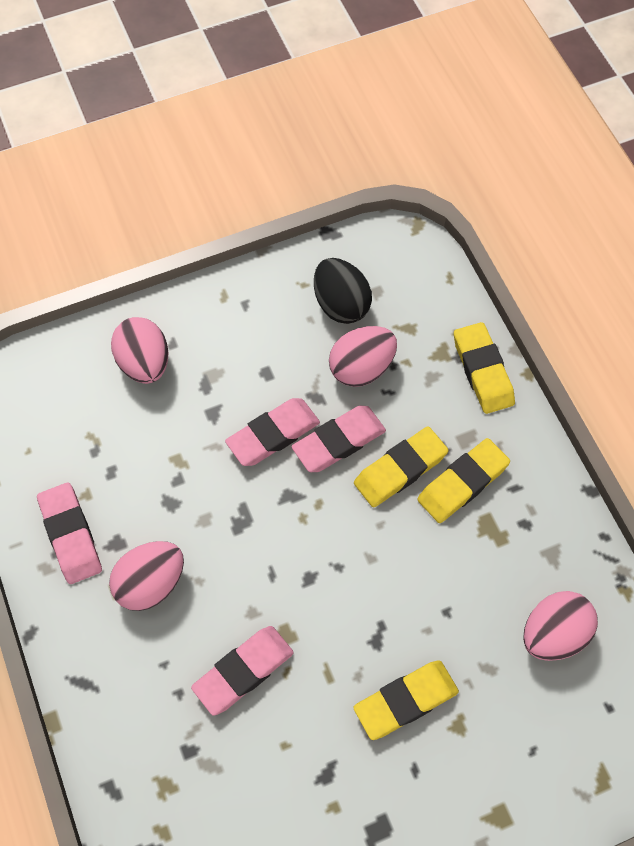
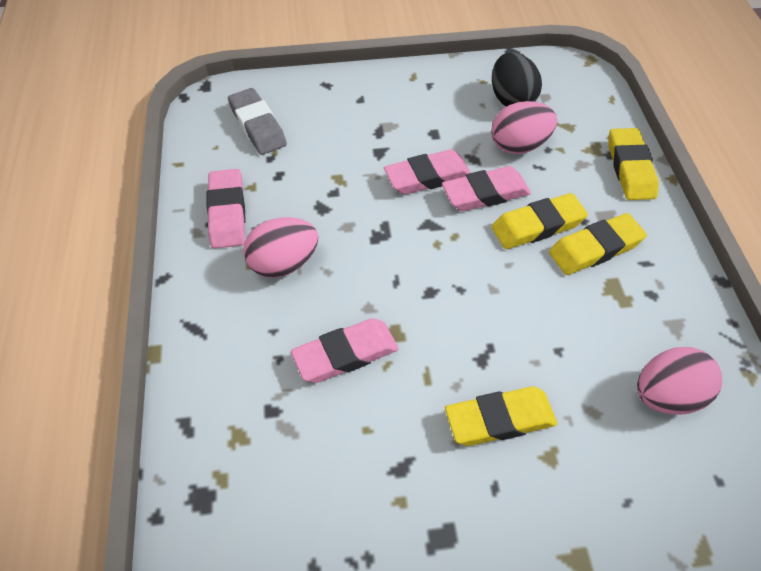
camera: 15 degrees right, 10 degrees down
pink egg [111,317,168,384] -> none
none -> grey eraser [228,88,287,155]

